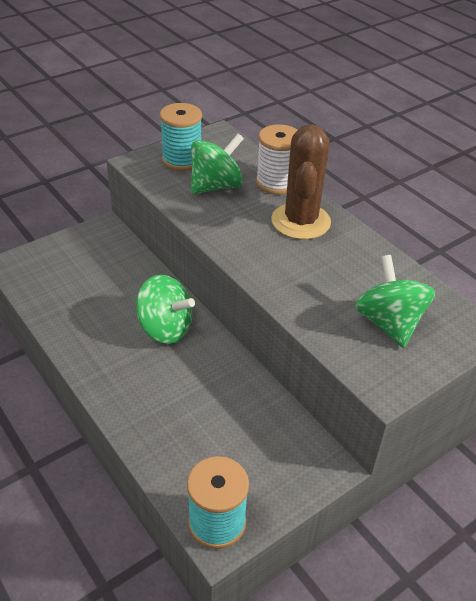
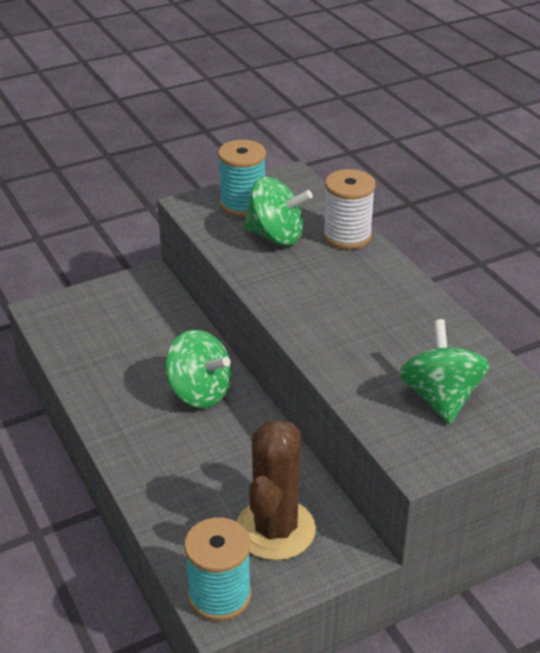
camera: 10 degrees right, 5 degrees down
green spinning top [191,134,244,195] -> green spinning top turned 45 degrees clockwise [243,177,313,246]
brown cactus [271,124,331,240] -> brown cactus moved to [237,420,316,560]

